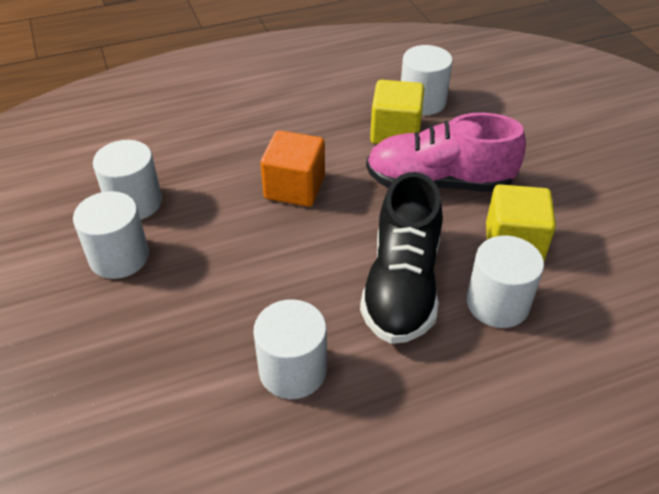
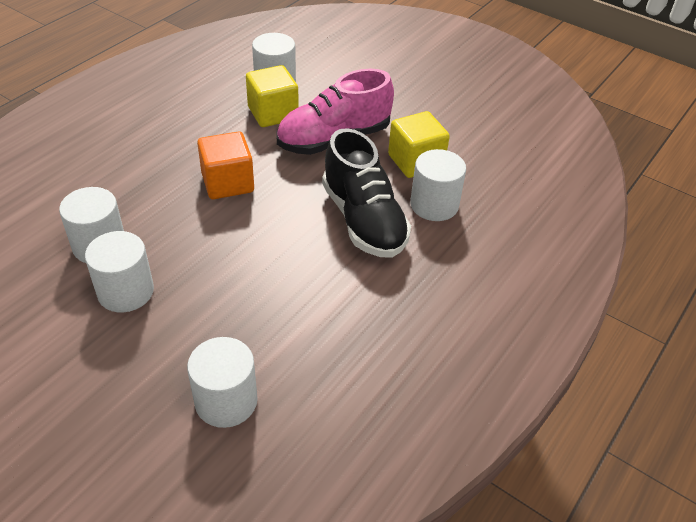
camera: 35 degrees left, 0 degrees up
white cylinder [254,299,327,399] -> white cylinder moved to [187,337,258,428]

